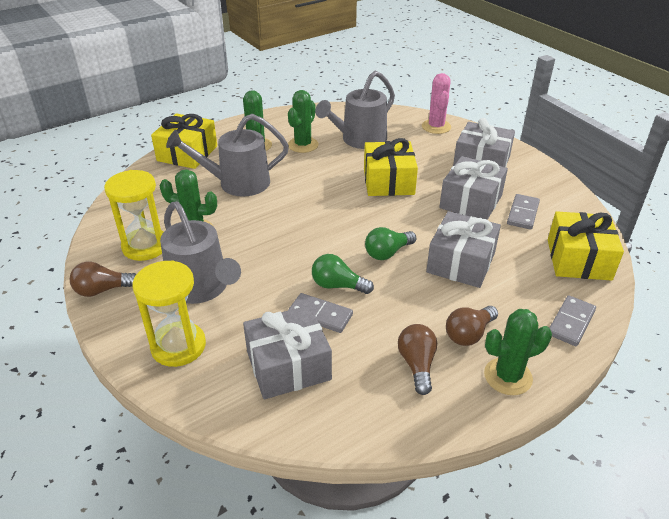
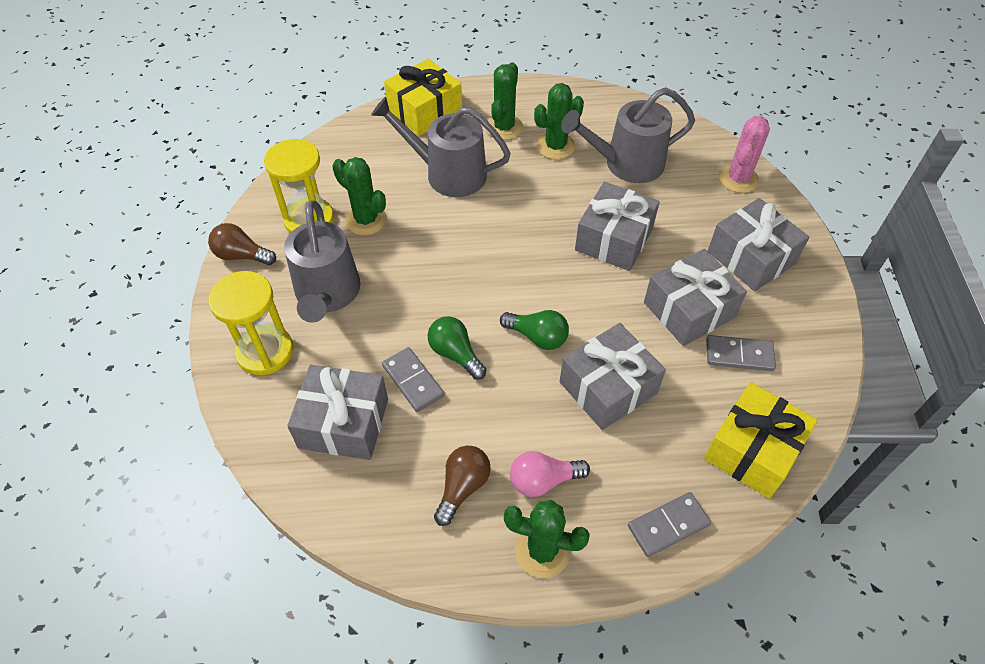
camera: 30 degrees right, 15 degrees up
yellow gift [364,138,418,196] -> grey gift [575,182,660,271]
green light bulb [365,227,416,260] -> green light bulb turned 150 degrees counterclockwise [500,310,569,350]
brown light bulb [446,306,498,346] -> pink light bulb [510,451,590,497]
grey domino [507,194,540,230] -> grey domino turned 45 degrees clockwise [706,335,776,371]

